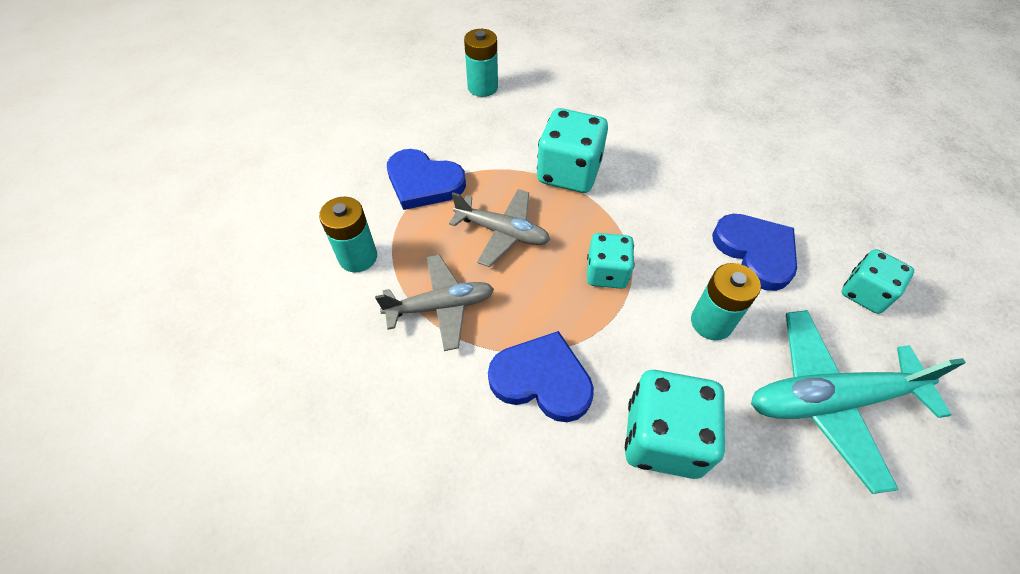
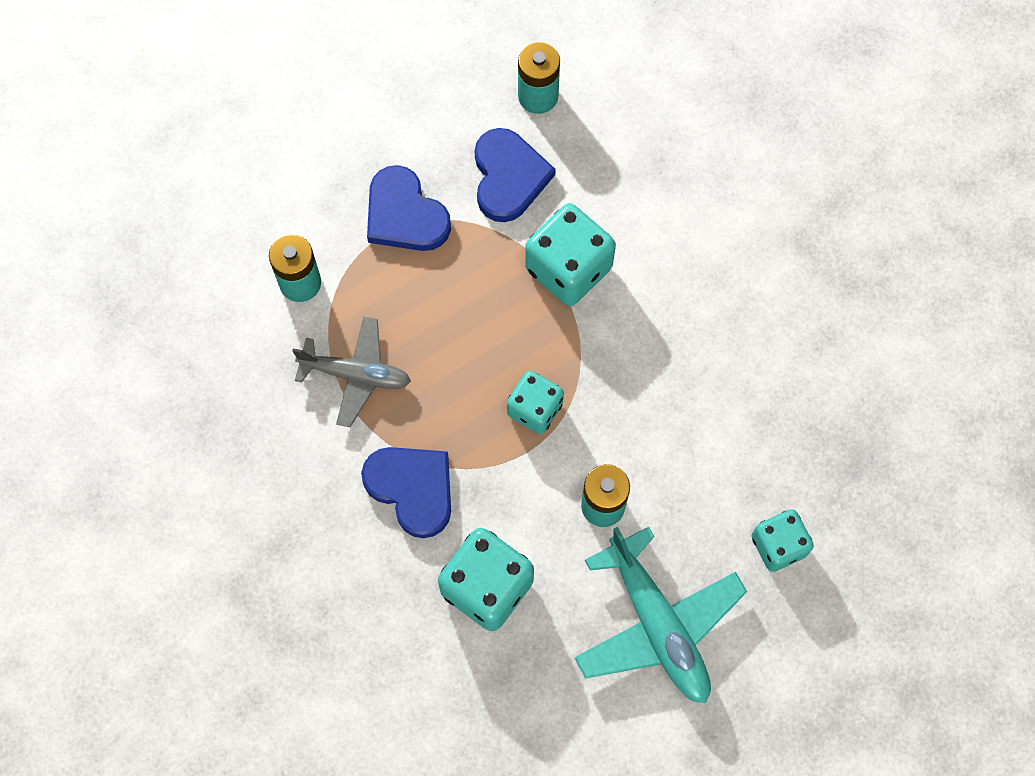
camera: 25 degrees right, 15 degrees up
grey plane [449,189,550,267] -> none
blue heart [712,214,797,291] -> blue heart moved to [475,128,556,222]
turquoise plane [751,310,966,494] -> turquoise plane turned 135 degrees counterclockwise [574,527,747,703]

